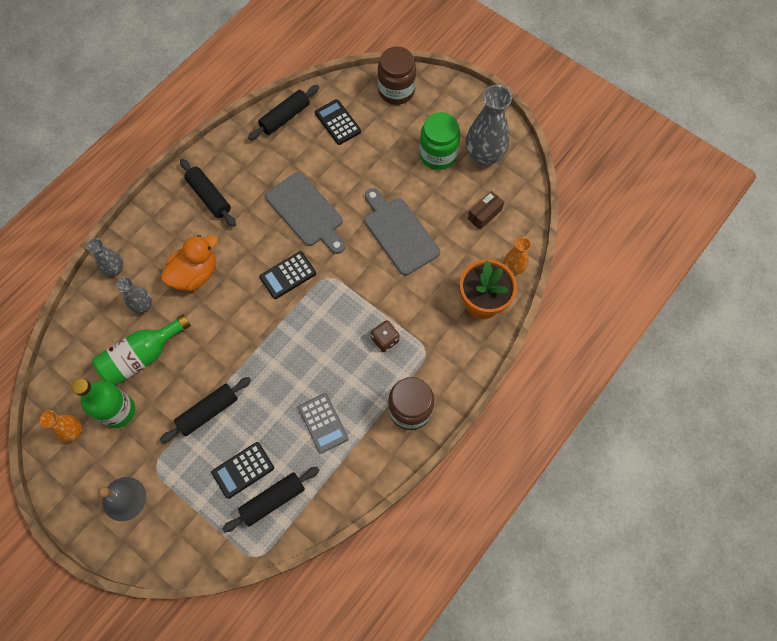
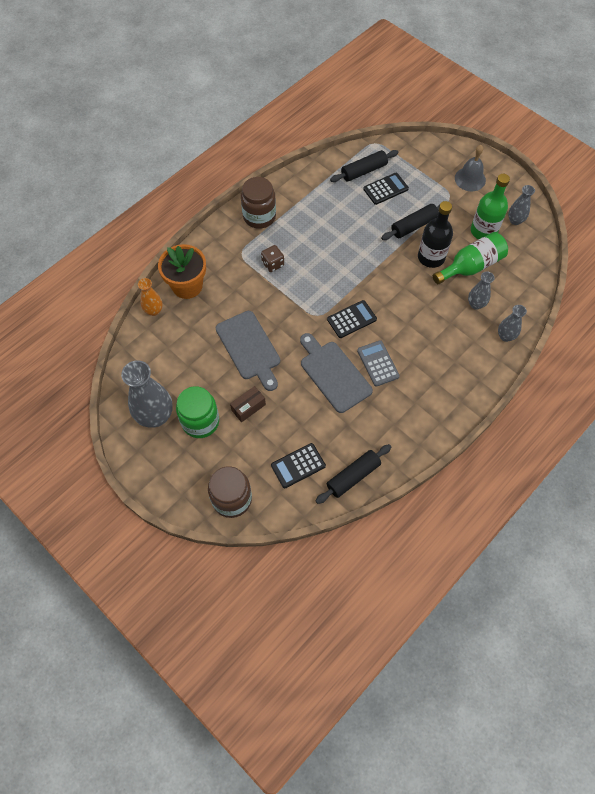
camera: 175 degrees left, 5 degrees down
orange vase [40,411,82,442] -> grey vase [508,185,535,225]
orange duck [161,235,218,291] -> none
black rolling pin [180,159,236,227] -> none
grey calculator [298,393,348,454] -> grey calculator moved to [357,340,400,387]
black calculator [315,99,361,145] -> black calculator turned 90 degrees clockwise [271,443,326,488]
brown box [468,191,504,230] -> brown box moved to [230,386,266,422]
none -> black bottle [418,201,453,268]

